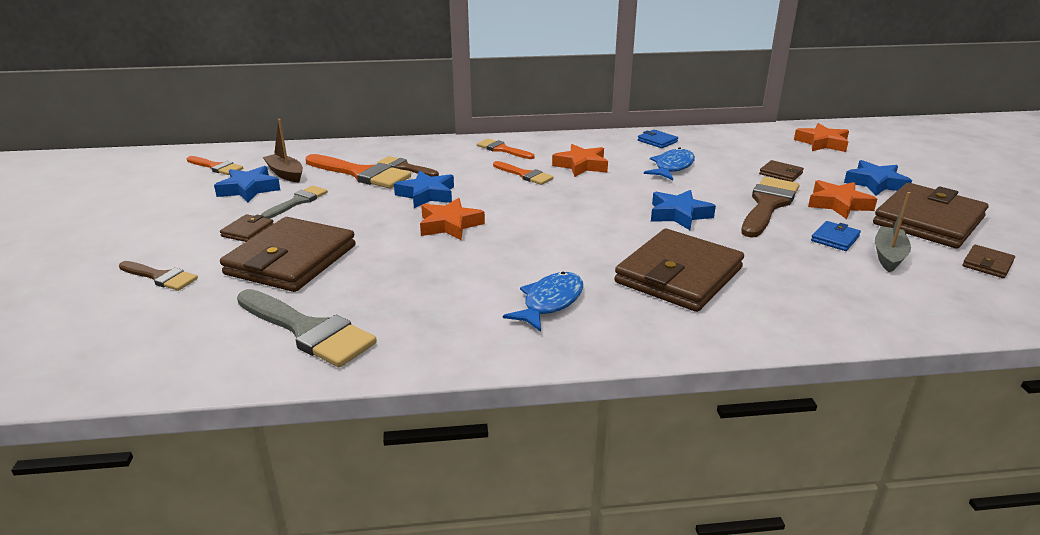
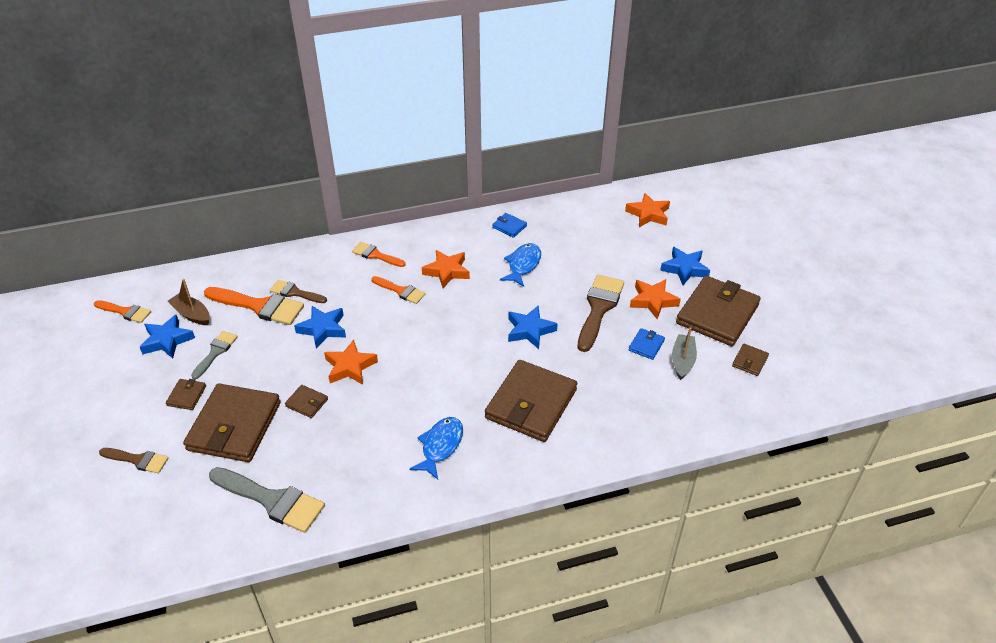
camera: 10 degrees left, 15 degrees up
brown wallet [759,160,804,182] -> brown wallet moved to [285,385,328,418]

